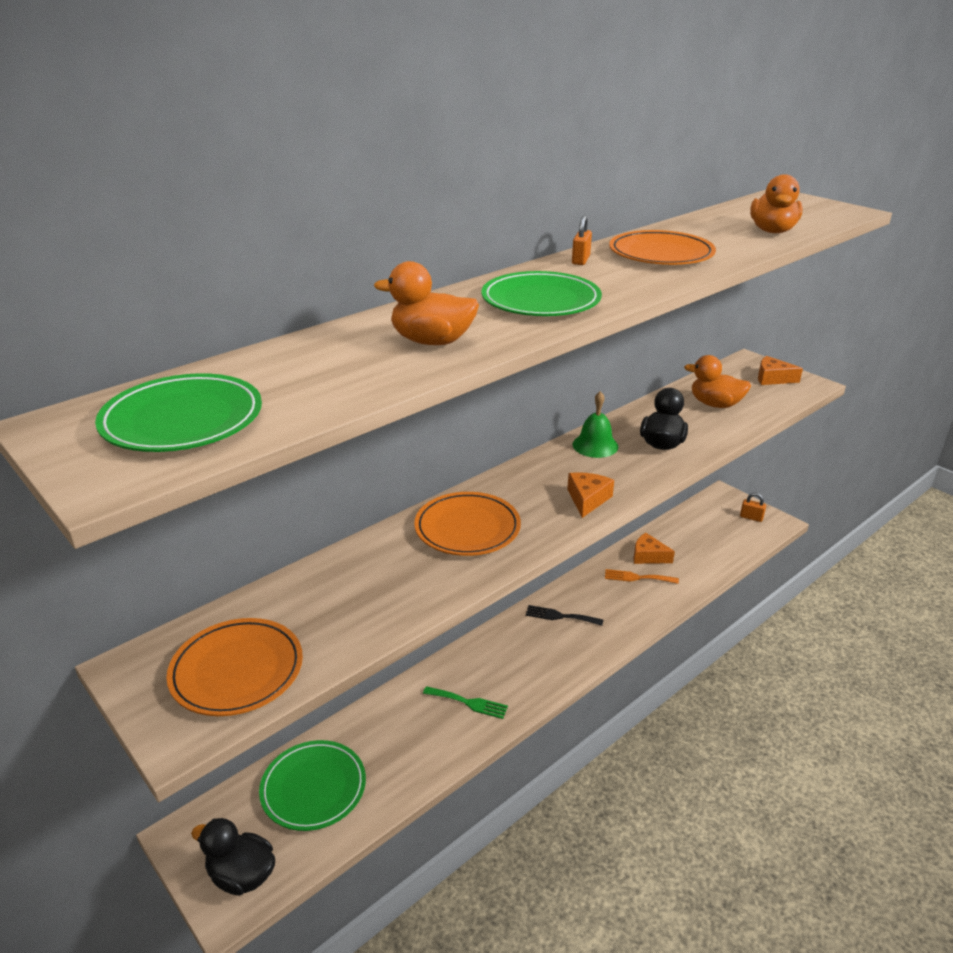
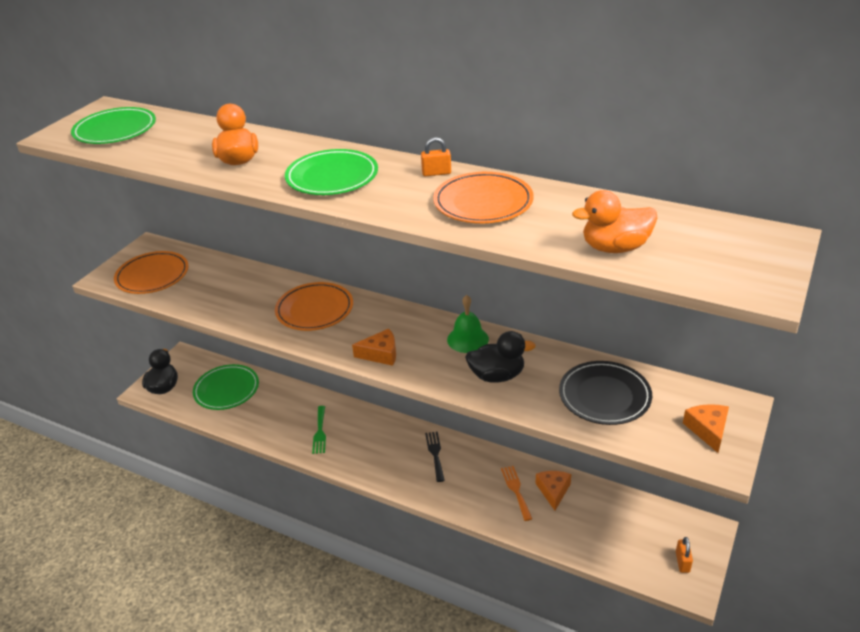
camera: 70 degrees right, 5 degrees up
orange duck [684,355,751,408] -> black plate [559,361,652,425]

